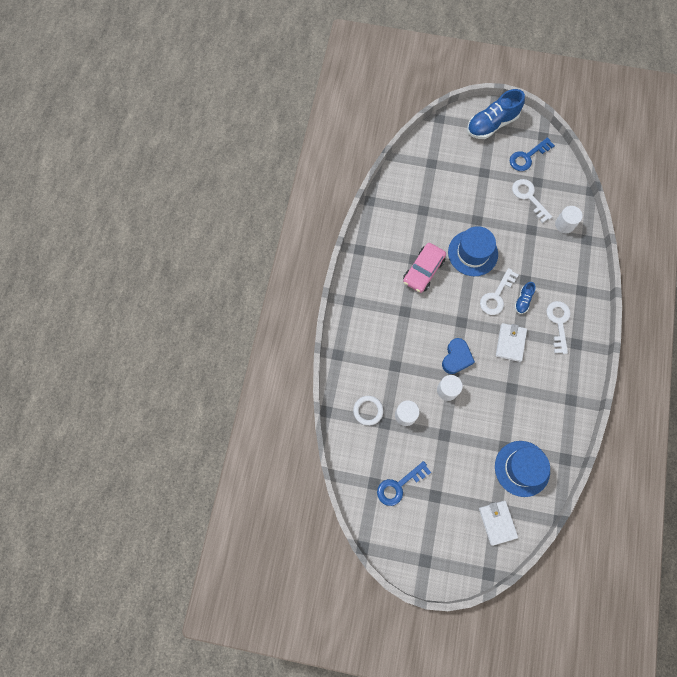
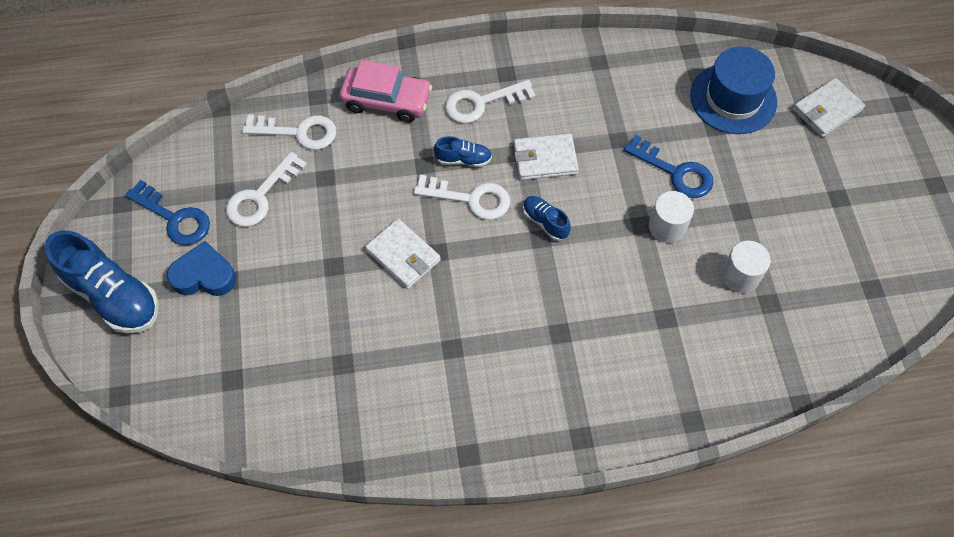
camera: 110 degrees left, 10 degrees down
white ring [353,396,384,426] -> none
blue key [377,461,431,506] -> blue key moved to [624,135,713,198]
pink car [403,243,446,293] -> pink car moved to [339,60,432,123]
blue heart [442,338,475,374] -> blue heart moved to [167,241,236,296]
blue hat [448,226,498,276] -> white wallet [365,219,441,289]
white cylinder [555,206,583,233] -> white key [242,115,336,150]
none -> blue shoe [523,196,571,241]

